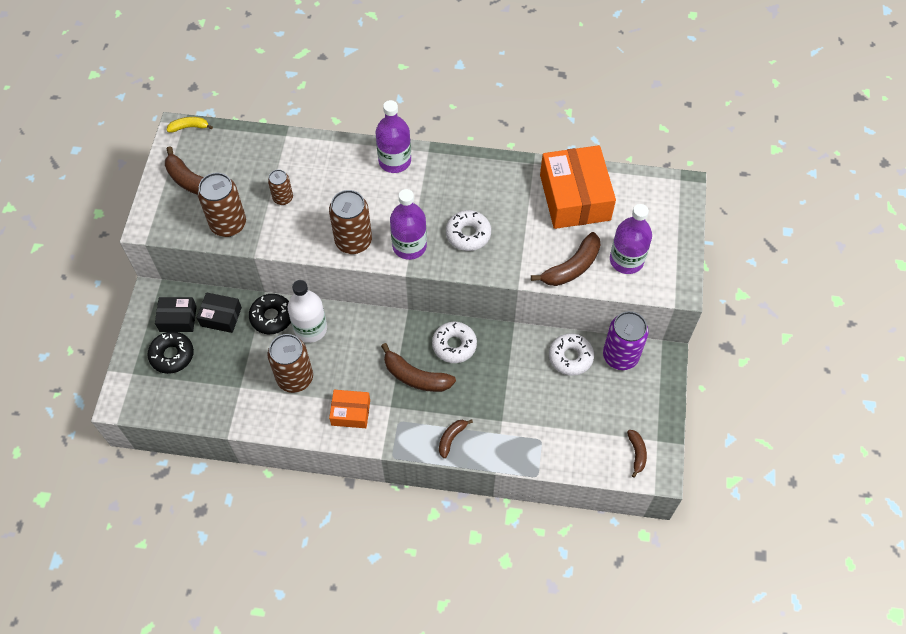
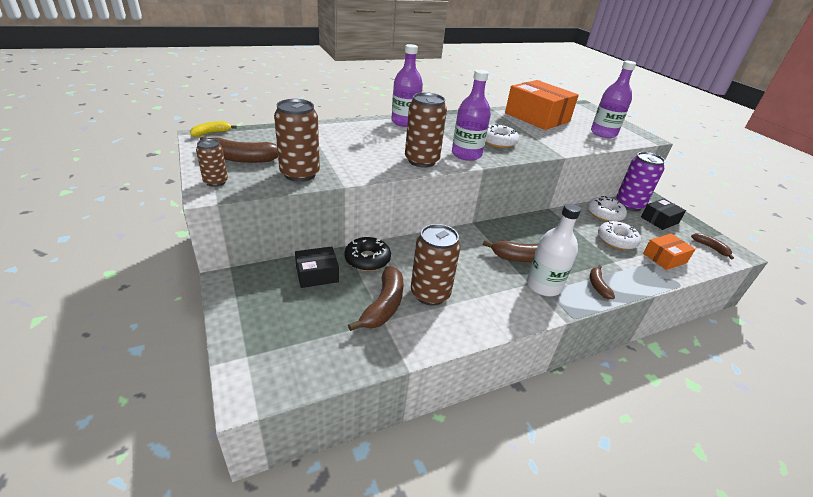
camera: 35 degrees left, 25 degrees down
black donut [147,331,194,374] -> none
black box [155,297,197,332] -> black box moved to [641,198,686,230]
brown can [268,170,293,205] -> brown can moved to [196,139,228,187]
white bottle [288,280,327,343] -> white bottle moved to [527,203,581,296]
orange box [329,390,370,428] -> orange box moved to [643,234,695,270]
white donut [432,322,477,363] -> white donut moved to [598,221,641,250]
brown banana [531,232,600,286] -> brown banana moved to [348,266,404,331]

